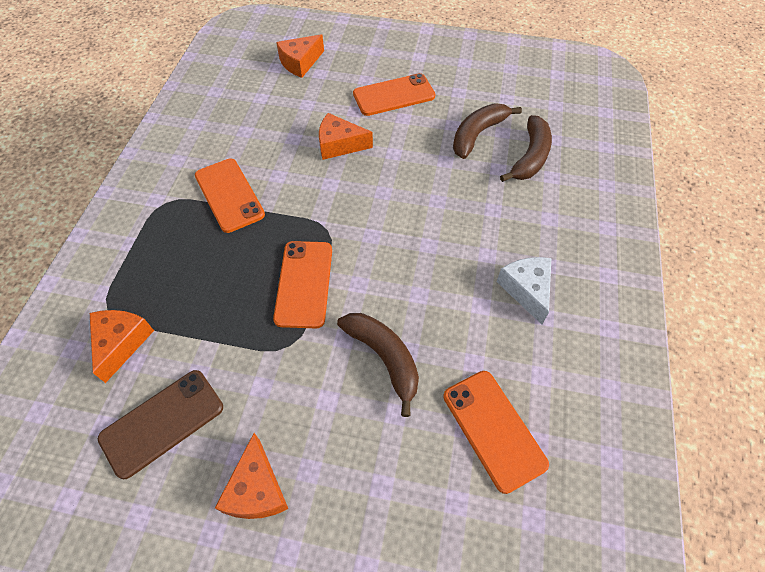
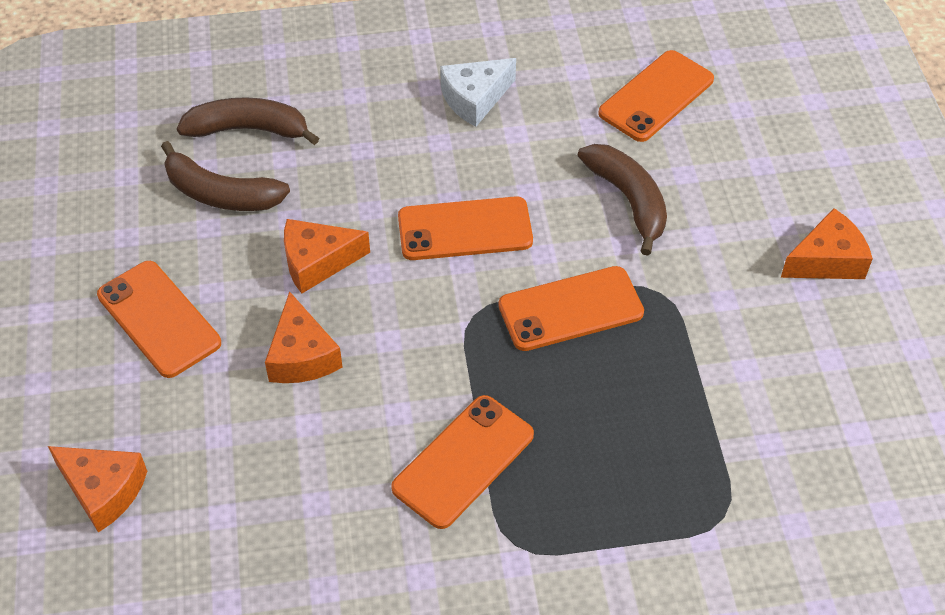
camera: 110 degrees left, 5 degrees down
orange cheese [90,310,154,383] -> orange cheese moved to [284,219,370,294]
brown phone [98,370,223,479] -> none
brown banana [337,313,419,417] -> brown banana turned 120 degrees clockwise [578,144,667,255]
none -> orange phone [398,196,533,260]

